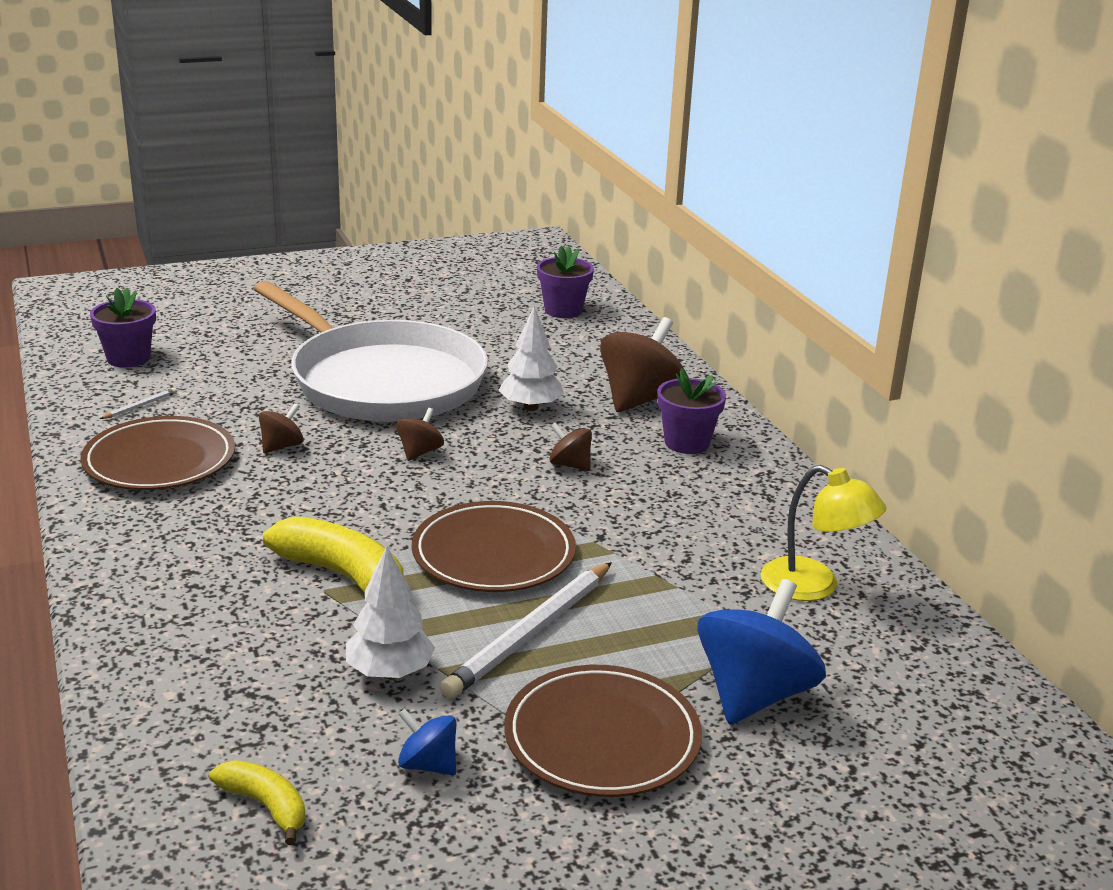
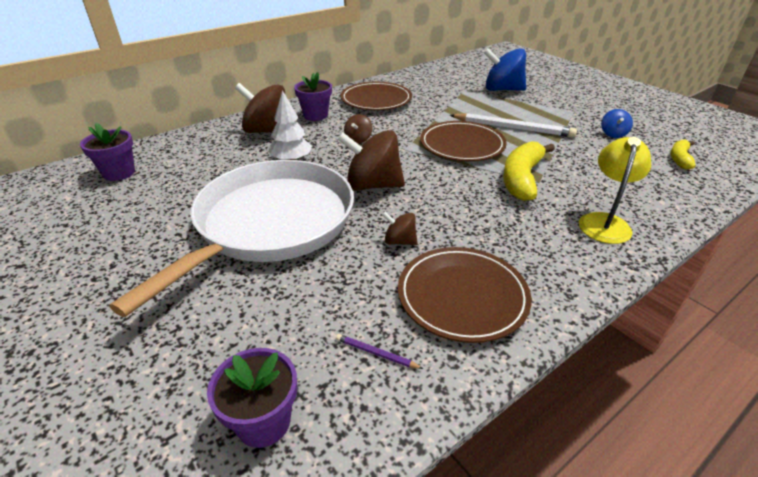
camera: 105 degrees left, 10 degrees up
white pencil [100,388,177,419] -> purple pencil [336,334,423,369]
white tree [346,546,435,679] -> none
brown spinning top [396,408,444,461] -> brown spinning top [338,130,405,191], size x2.03
brown plate [504,665,702,797] -> brown plate moved to [340,82,412,110]
yellow lamp [761,465,886,601] -> yellow lamp moved to [579,137,651,244]

